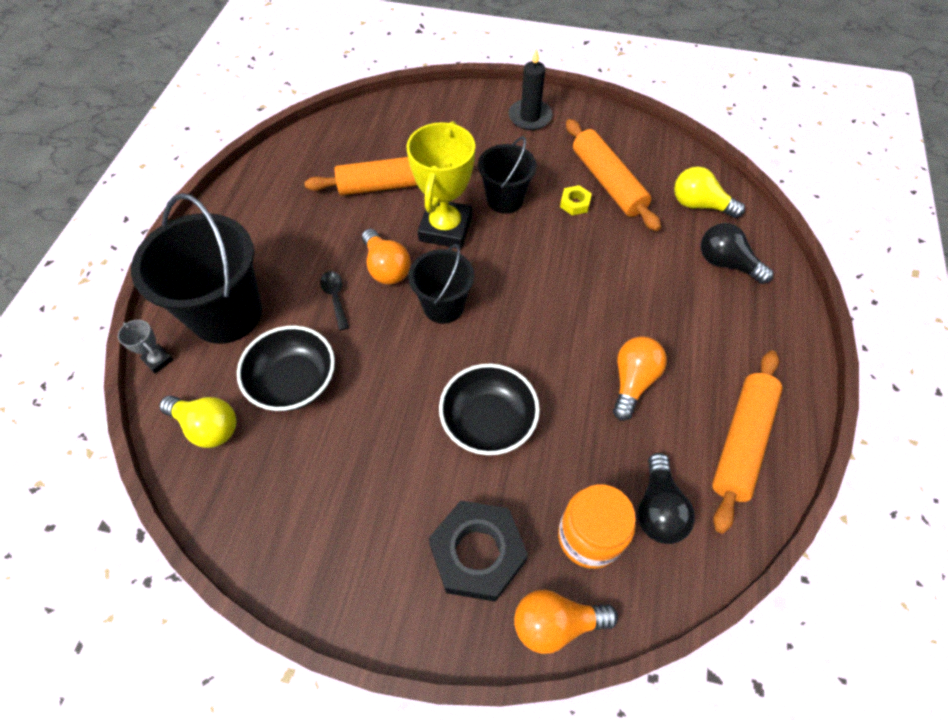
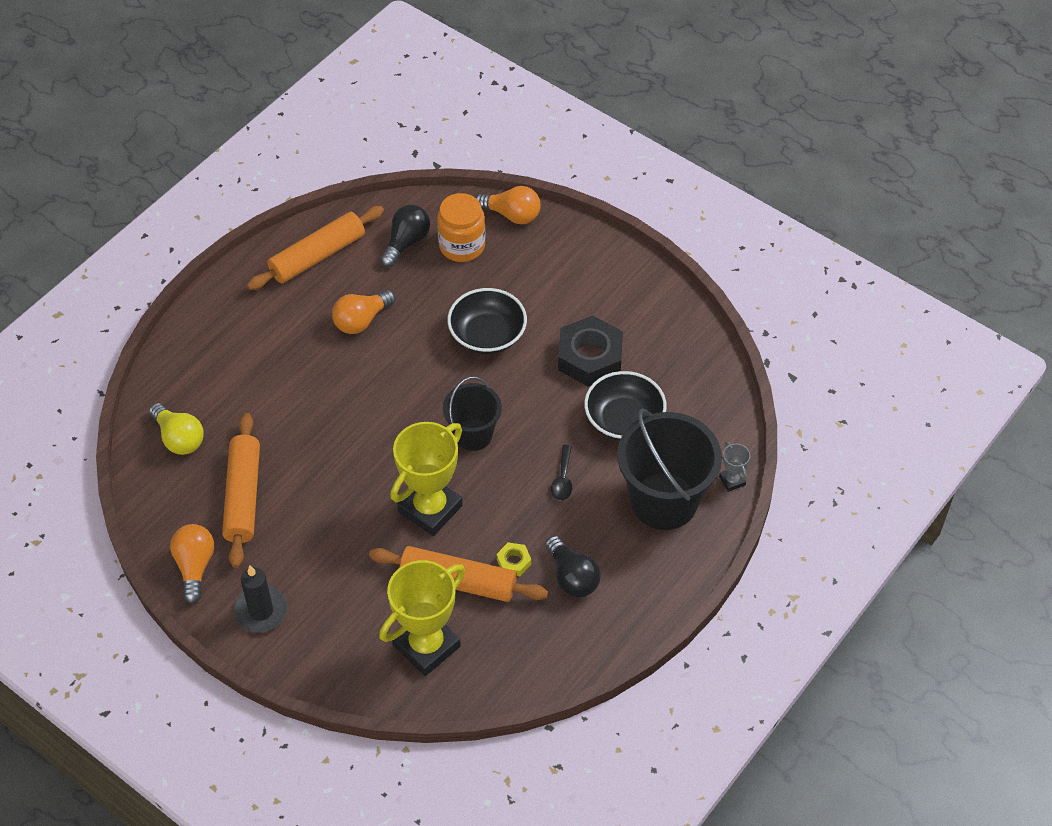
camera: 155 degrees left, 5 degrees down
yellow light bulb [159,396,237,448] -> none
orange light bulb [362,229,411,285] -> orange light bulb moved to [170,524,214,604]
black nut [428,500,528,602] -> black nut moved to [558,316,623,387]
black bucket [478,136,537,214] -> none
yellow nut [560,185,592,216] -> yellow nut moved to [497,542,531,576]
black light bulb [701,223,774,284] -> black light bulb moved to [545,536,601,597]
none -> yellow trophy [379,560,465,676]

